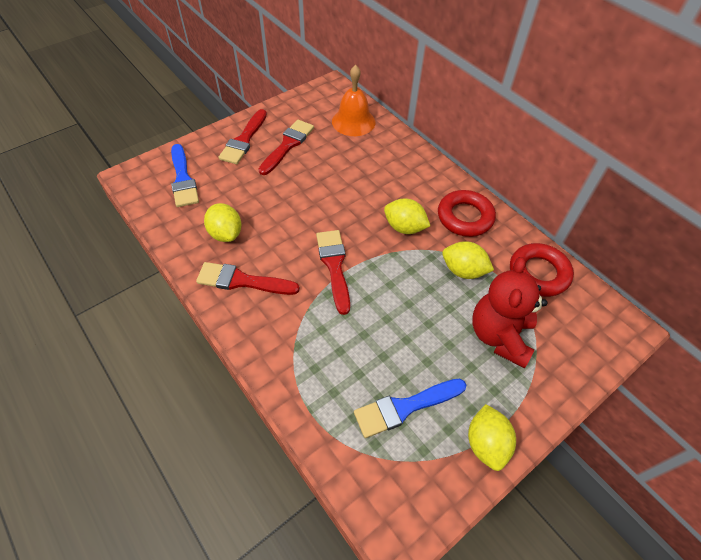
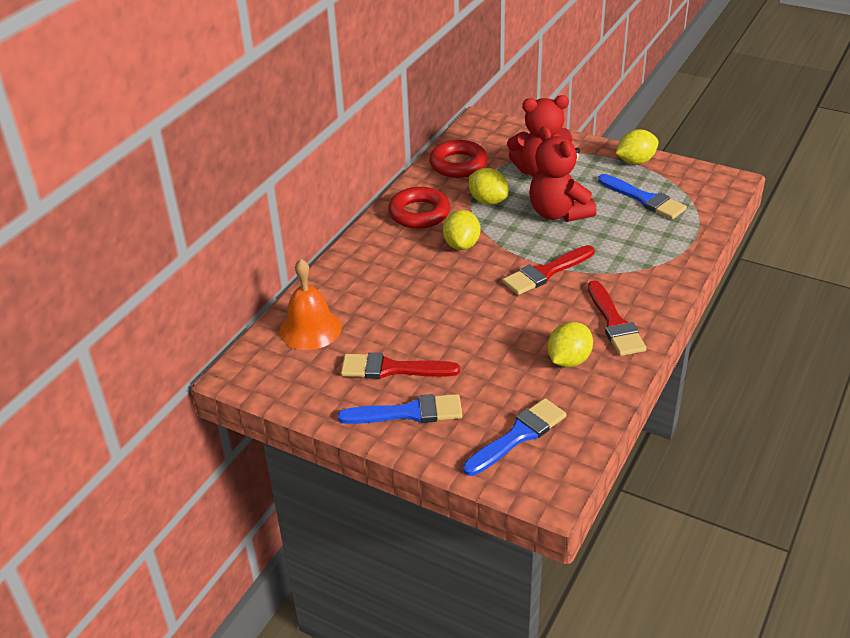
camera: 110 degrees left, 15 degrees down
red brush [218,109,267,164] -> blue brush [338,394,462,424]
yellow lemon [442,241,494,279] -> yellow lemon turned 45 degrees counterclockwise [469,168,508,205]
none -> red teddy bear [529,127,597,222]

